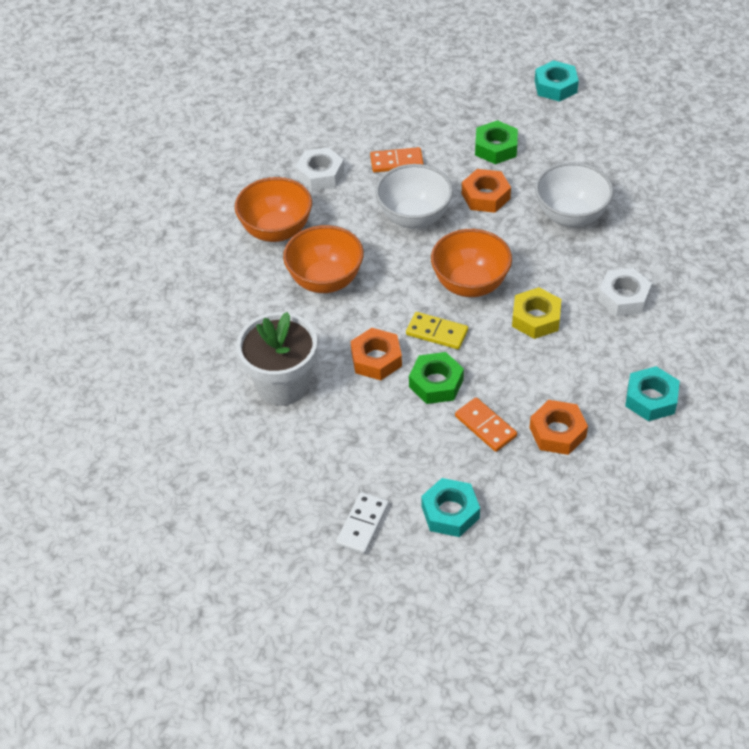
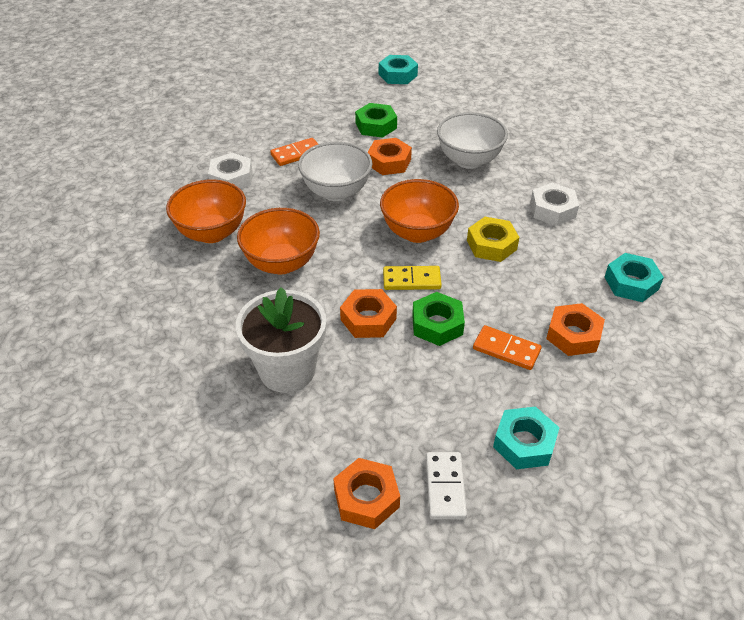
camera: 25 degrees left, 5 degrees down
none -> orange nut [333,458,400,529]

